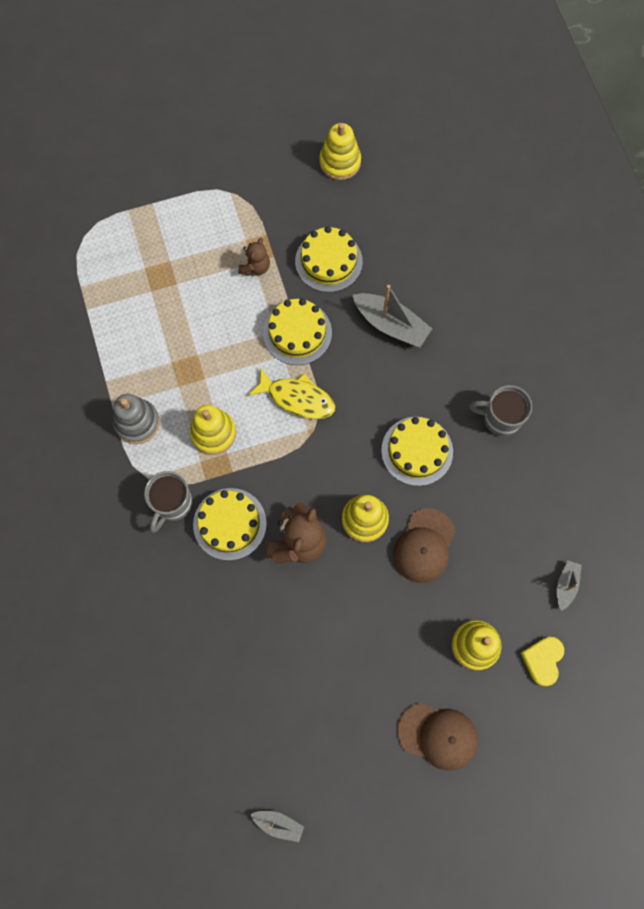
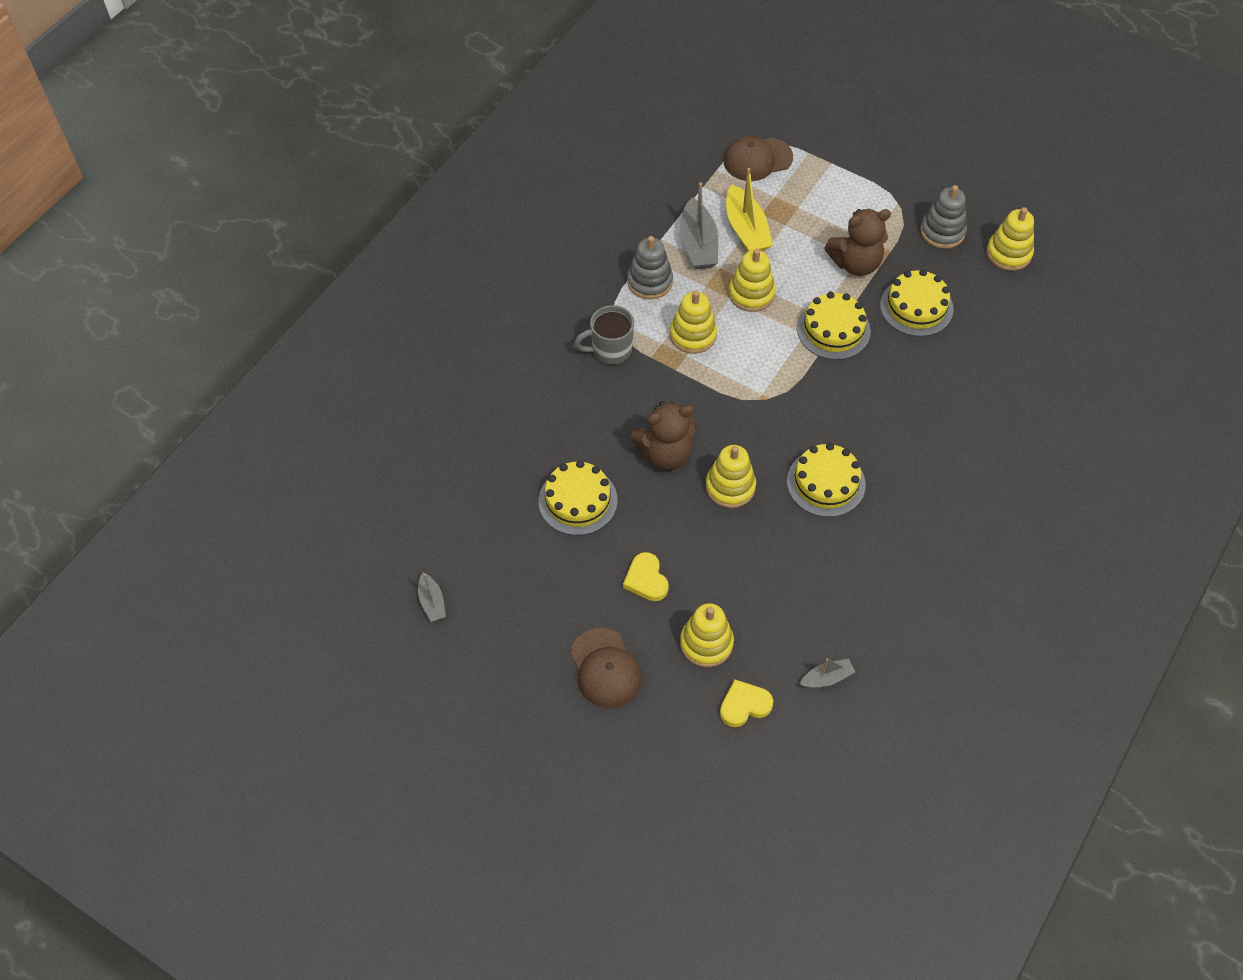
camera: 50 degrees right, 15 degrees down
yellow cake [193,488,267,561] -> yellow cake moved to [539,460,618,535]
brown teddy bear [238,238,270,276] -> brown teddy bear [824,209,891,276], size x1.71
yellow fish [248,368,335,419] -> none
grey boat [353,285,432,348] -> grey boat moved to [680,182,718,269]
brown cap [393,508,455,583] -> brown cap moved to [724,136,793,181]
grey mug [469,385,532,437] -> none
none -> yellow heart [623,552,669,601]
none -> yellow boat [726,168,773,251]
none -> yellow stacking toy [729,248,776,312]
none -> grey stacking toy [921,185,967,249]

